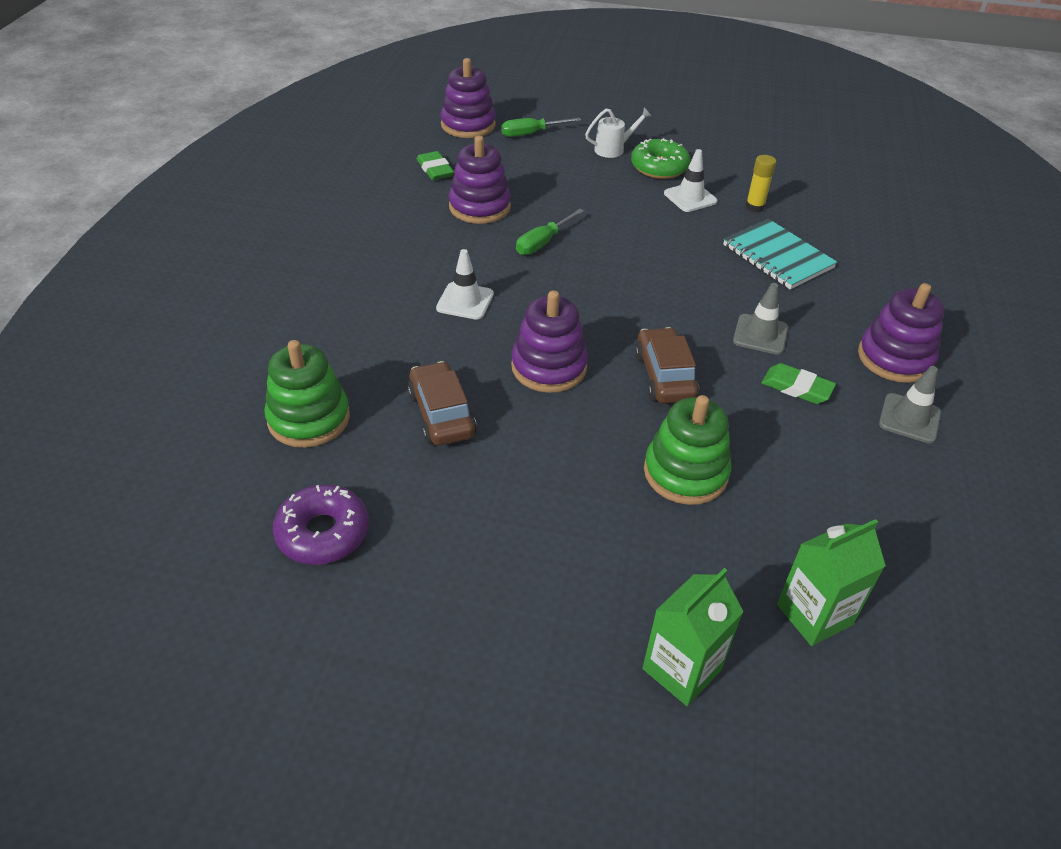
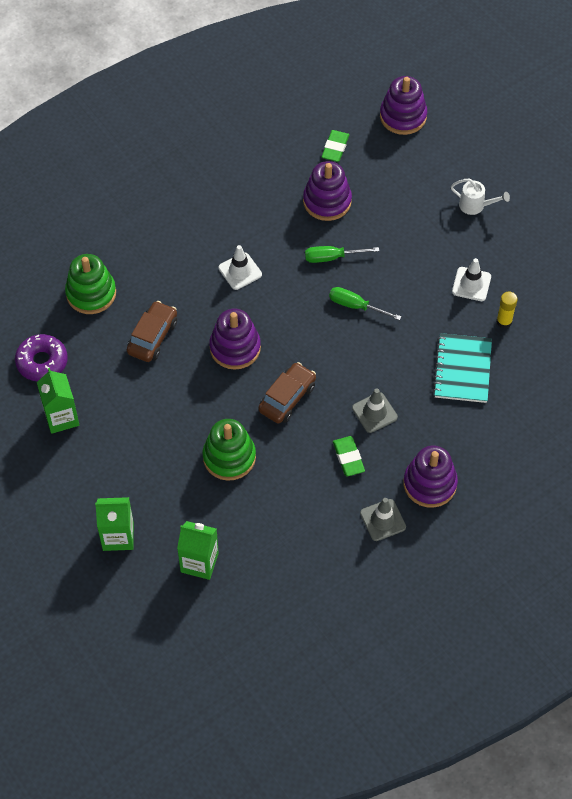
camera: 45 degrees right, 15 degrees up
green screwdriver [501,118,581,137] -> green screwdriver moved to [329,287,401,320]
green donut [631,138,690,179] -> none
none -> green carton [37,368,79,434]

